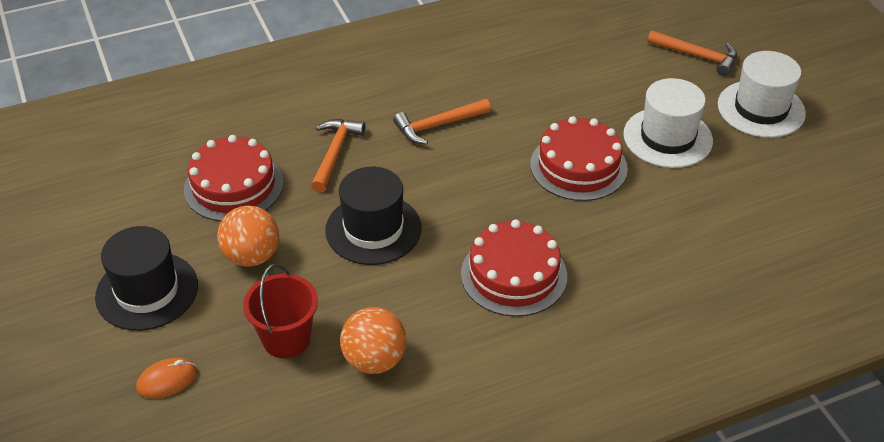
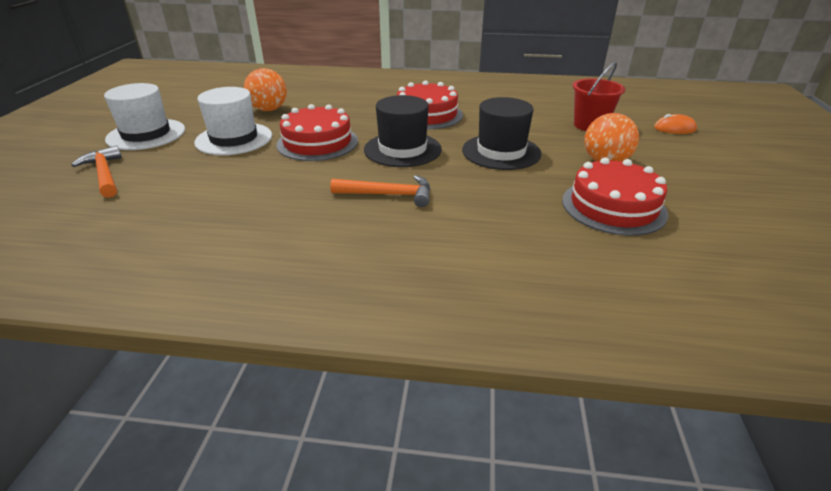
camera: 150 degrees left, 10 degrees down
black hat [95,226,198,331] -> black hat moved to [364,95,442,167]
orange hammer [311,119,365,192] -> none
orange ball [340,307,407,374] -> orange ball moved to [244,68,287,111]

